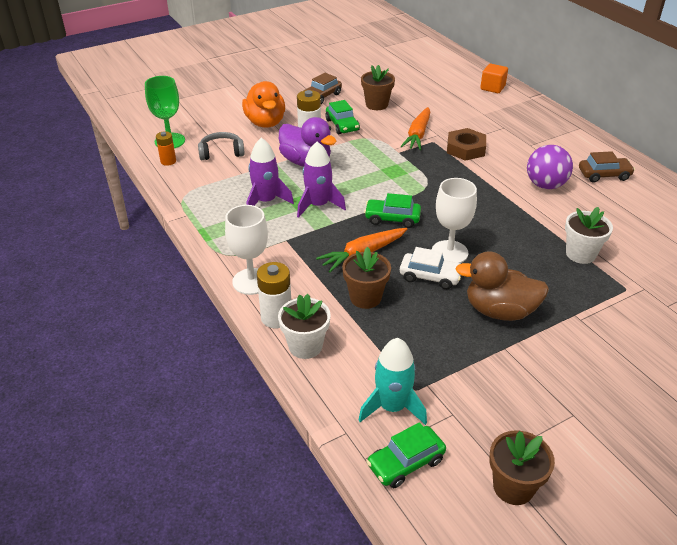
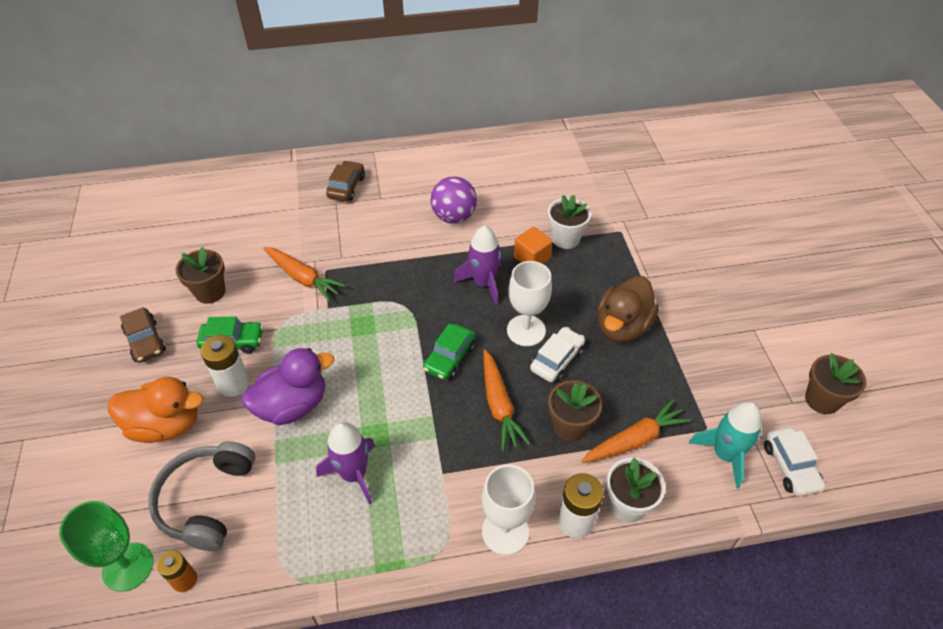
camera: 70 degrees left, 10 degrees up
grey headphones [198,132,245,160] -> grey headphones [148,441,255,551], size x1.53
purple rocket [297,142,346,218] -> purple rocket moved to [453,225,502,305]
green car [367,422,446,488] -> white car [764,427,825,496]
brown nut [447,128,486,161] -> none
orange cube [480,64,508,93] -> orange cube moved to [514,227,553,264]
brown car [579,151,635,183] -> brown car moved to [326,161,365,201]
none -> orange carrot [582,399,691,463]

